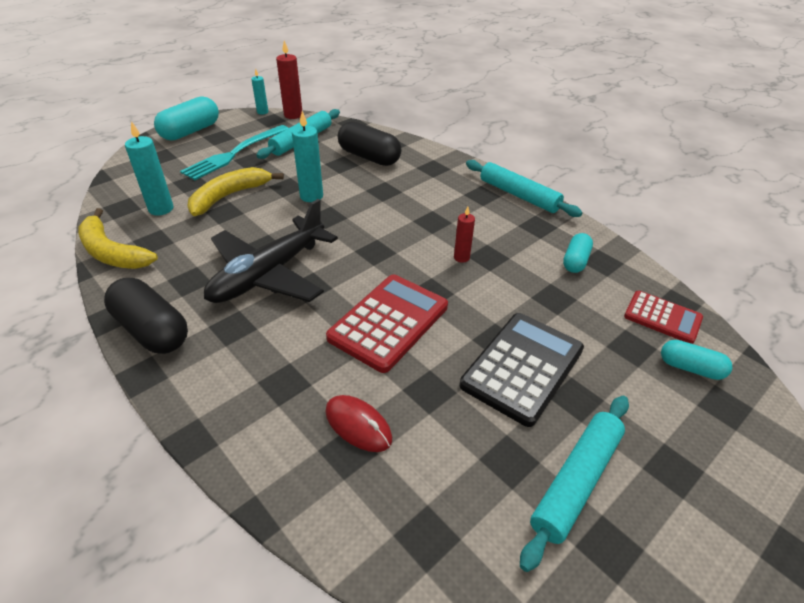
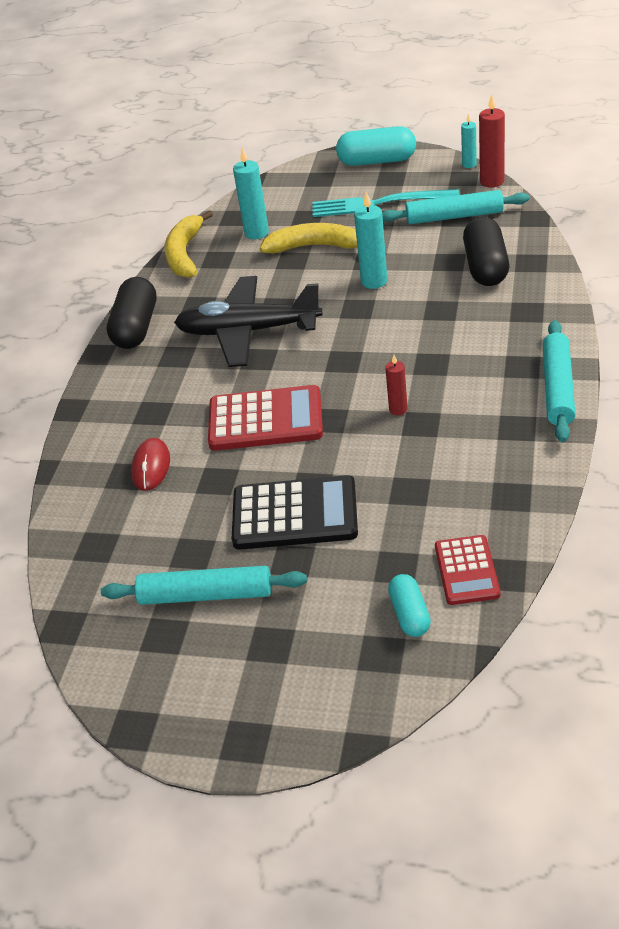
camera: 60 degrees right, 0 degrees up
turquoise capsule [563,233,593,273] -> none

